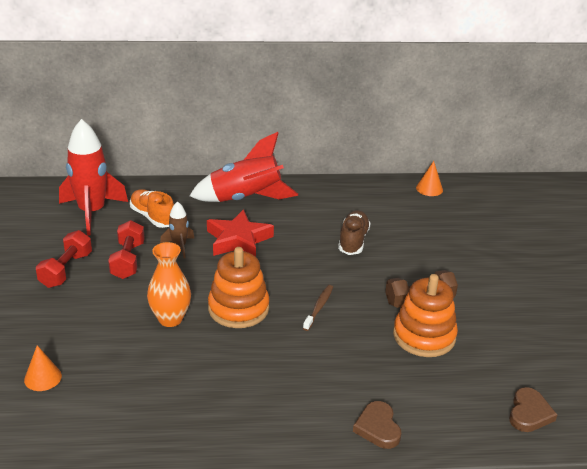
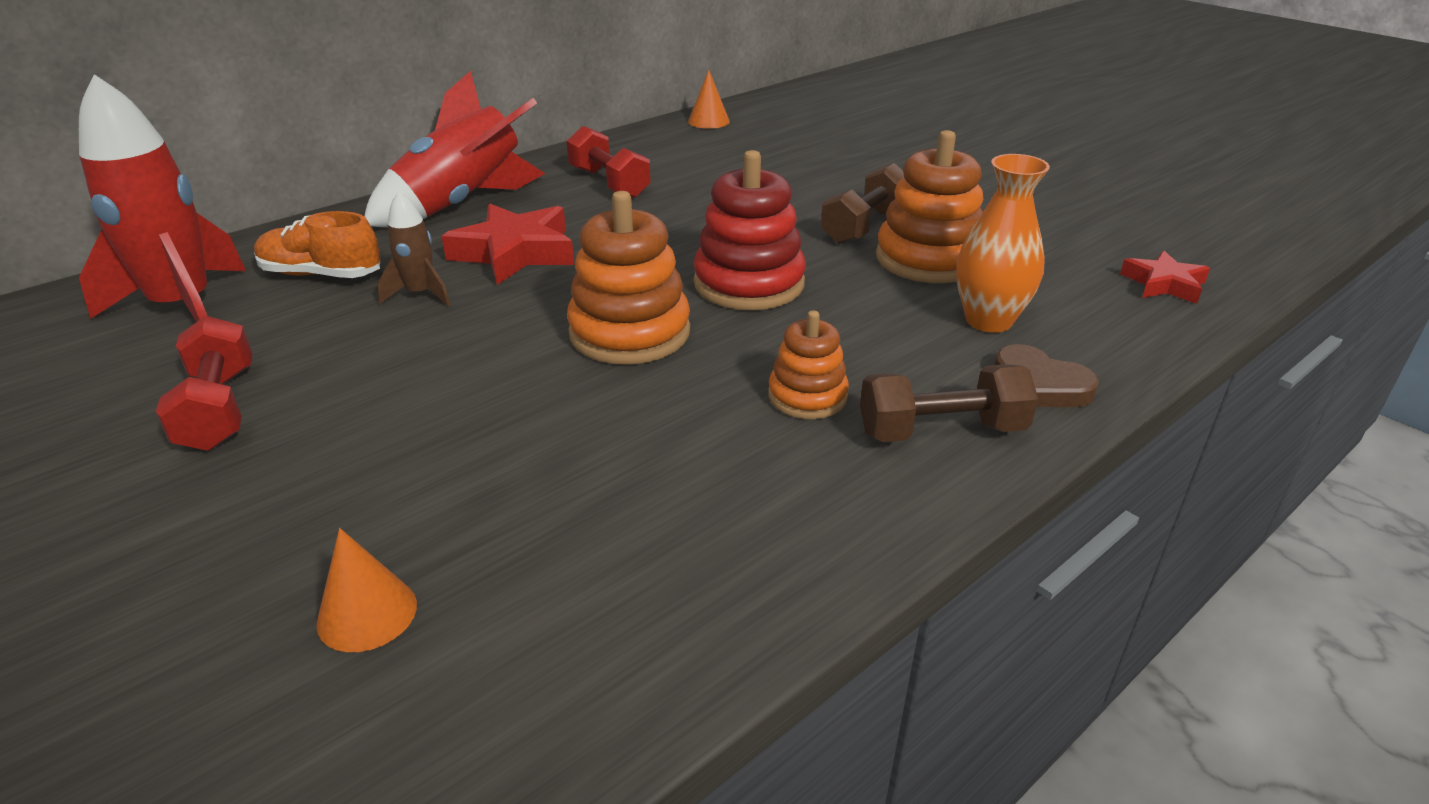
camera: 35 degrees left, 0 degrees up
red dumbbell [108,220,145,279] -> red dumbbell moved to [566,126,651,198]
orange vase [147,242,191,327] -> orange vase moved to [956,154,1050,333]
brown toothbrush [303,285,333,331] -> red stacking toy [693,150,806,310]
brown shoe [338,210,371,255] -> none
brown heart [509,387,557,432] -> red star [1120,251,1210,304]
none -> orange stacking toy [768,310,849,419]
none -> brown dumbbell [860,364,1038,442]

